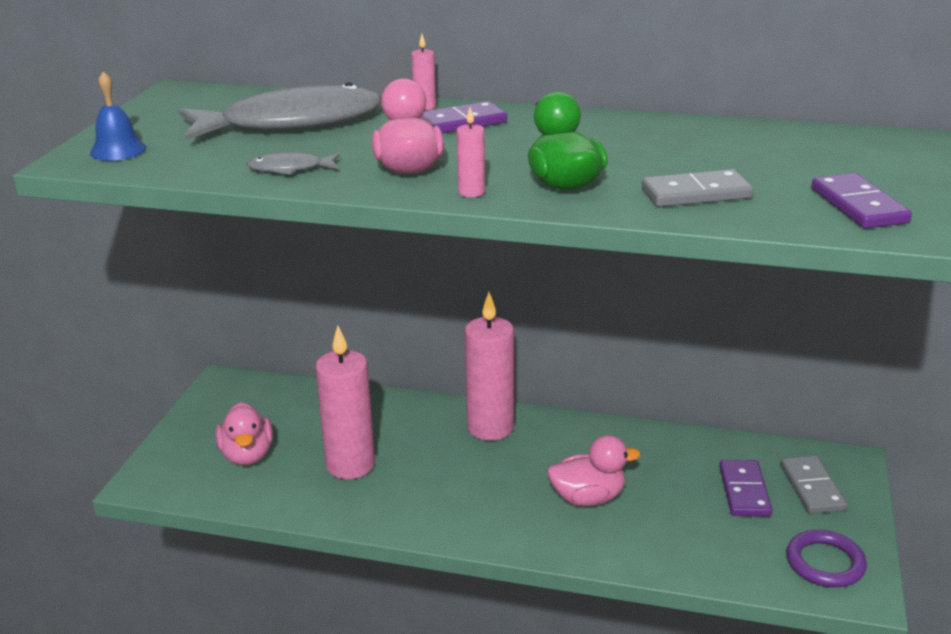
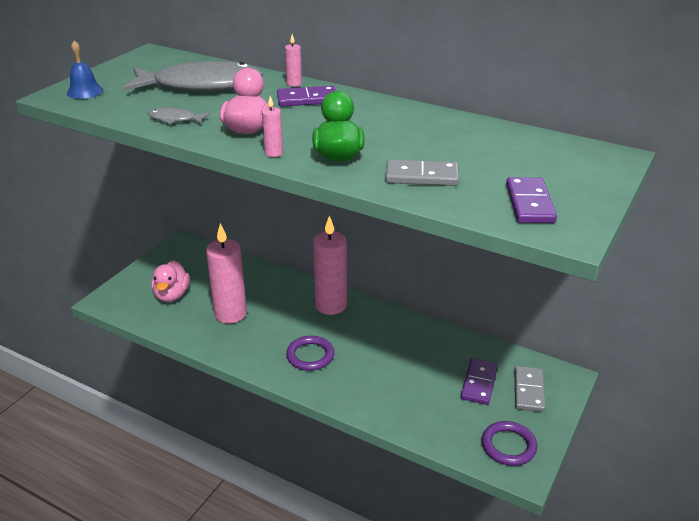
camera: 15 degrees right, 5 degrees up
pink duck [547,435,641,506] -> none
none -> purple ring [286,336,334,371]

